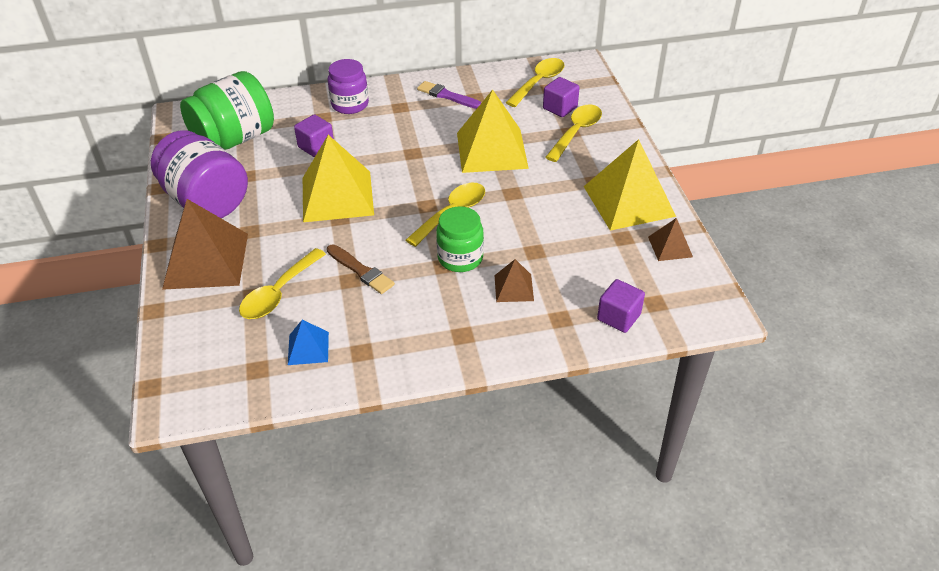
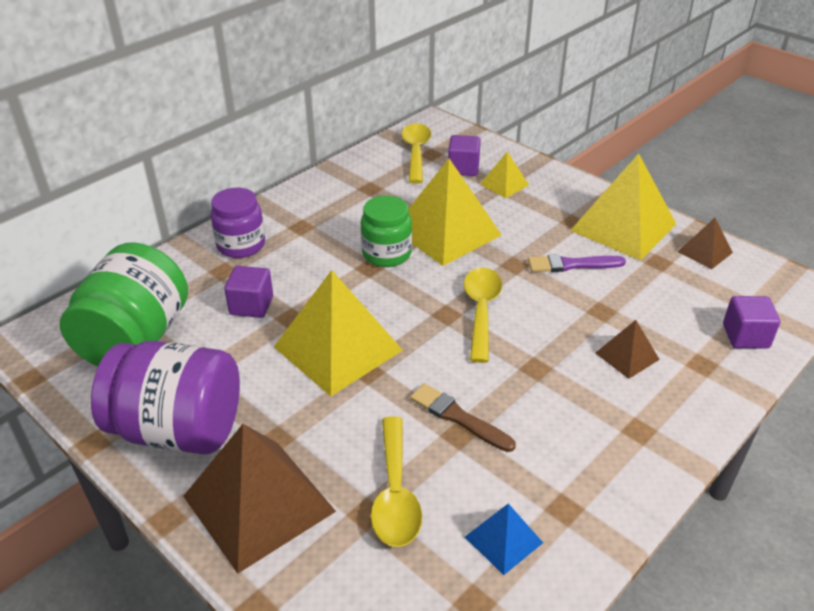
camera: 35 degrees left, 5 degrees down
brown brush [327,244,395,294] -> brown brush turned 150 degrees counterclockwise [410,383,516,452]
purple brush [417,81,482,109] -> purple brush moved to [528,254,626,272]
green jar [436,206,484,272] -> green jar moved to [361,196,412,267]
yellow spoon [545,105,602,162] -> yellow pyramid [480,151,529,198]

